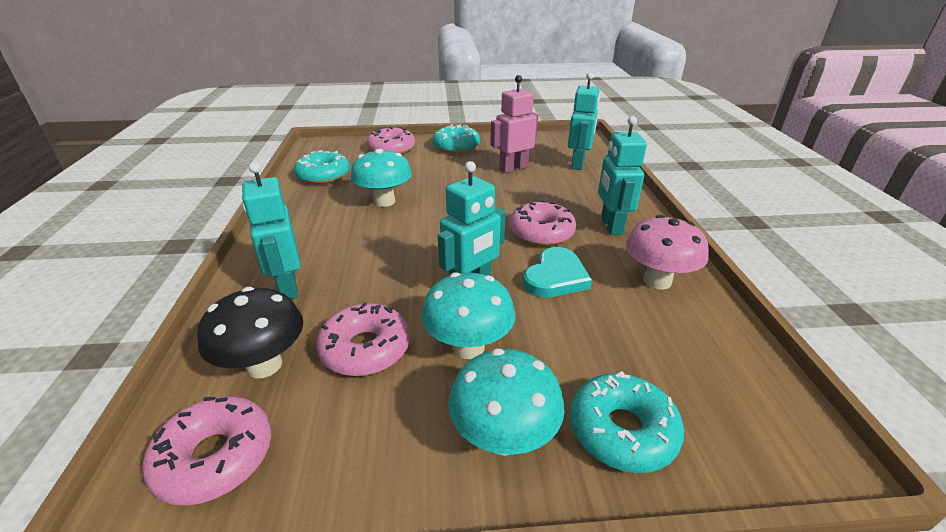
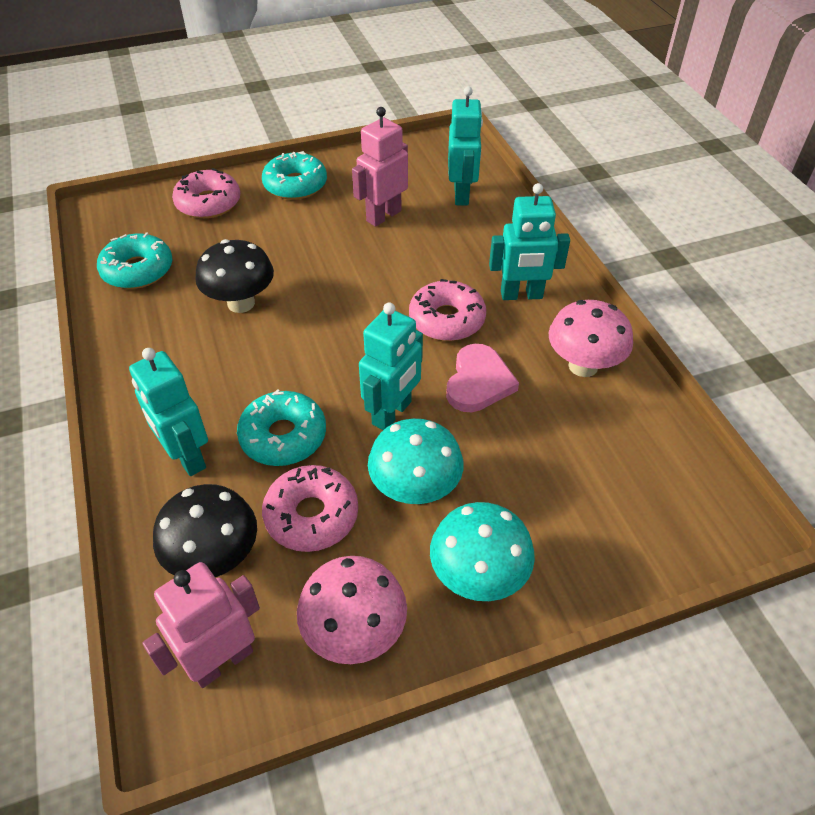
camera: 15 degrees left, 15 degrees up
pink donut [142,396,272,506] -> pink robot [142,562,260,688]
turquoise mushroom [351,149,412,207] -> black mushroom [195,239,274,313]
turquoise heart [523,247,592,298] -> pink heart [446,344,519,412]
turquoise donut [570,371,684,473] -> turquoise donut moved to [237,389,326,466]
turquoise robot [598,116,647,235] -> turquoise robot turned 75 degrees counterclockwise [489,183,570,300]
none -> pink mushroom [297,556,407,664]

